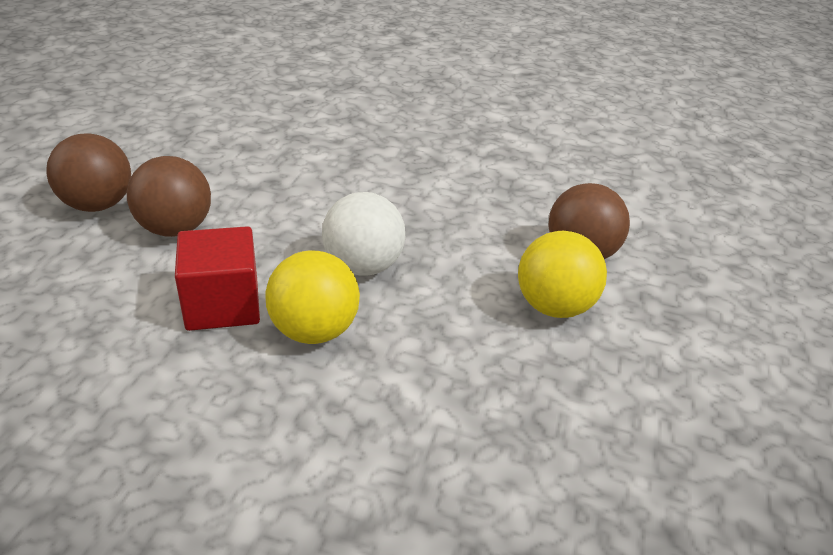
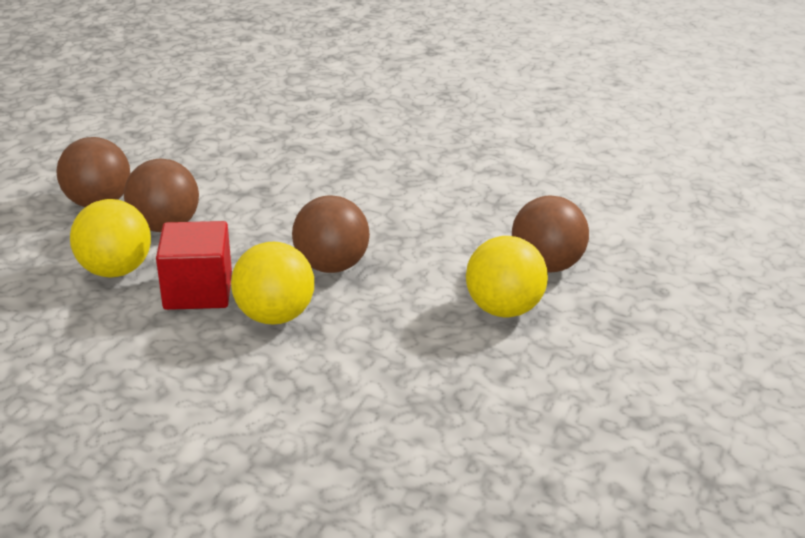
camera: 10 degrees right, 5 degrees down
white ball [322,192,405,276] -> brown ball [292,195,370,273]
none -> yellow ball [70,199,151,277]

